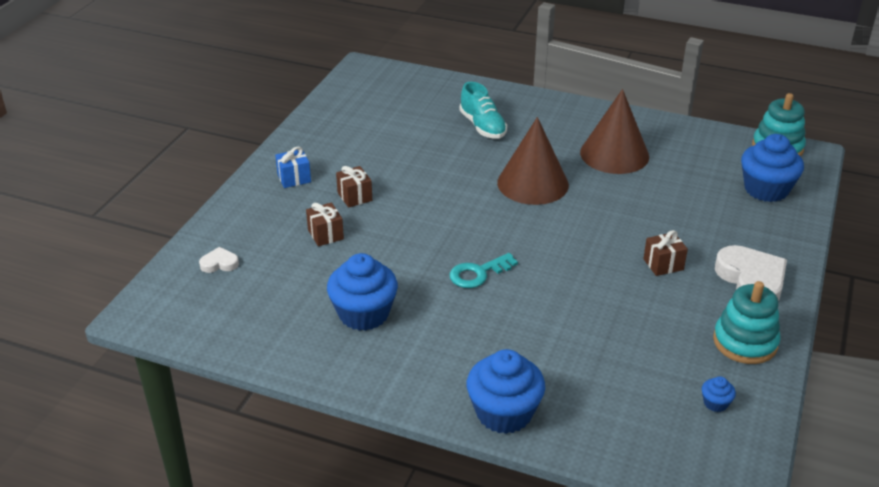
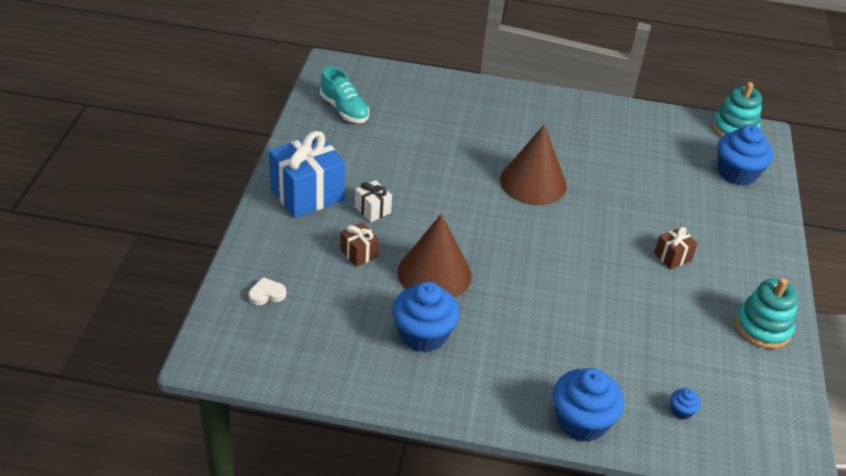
camera: 15 degrees left, 5 degrees up
blue gift [275,146,311,188] -> blue gift [269,131,345,218], size x2.06
brown gift [336,166,372,208] -> white gift [355,180,392,222]
turquoise key [449,253,518,288] -> none
turquoise shoe [459,82,507,139] -> turquoise shoe moved to [320,67,369,123]
brown cone [580,89,649,174] -> brown cone moved to [397,214,472,298]
blue cupcake [702,376,736,412] -> blue cupcake moved to [671,389,701,420]
white heart [715,245,787,301] -> none

